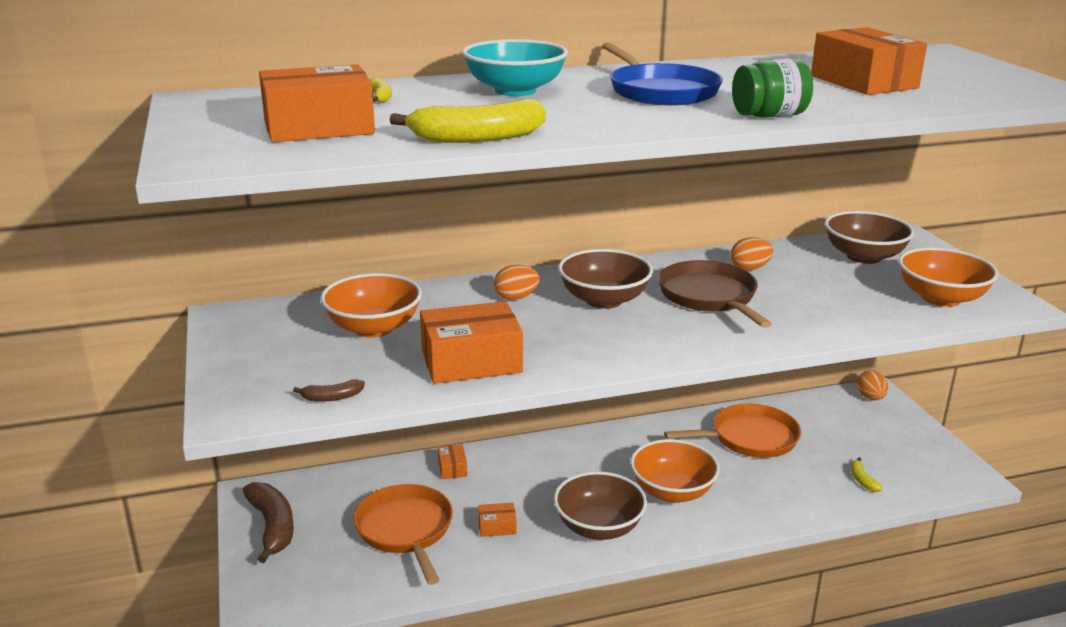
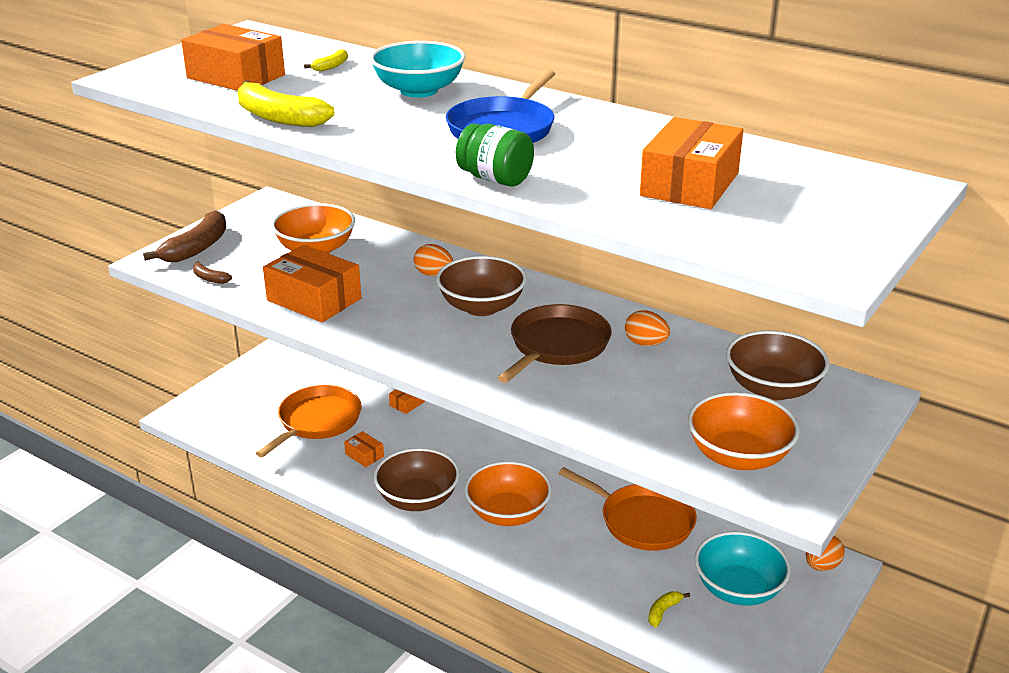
camera: 50 degrees right, 5 degrees up
brown banana [243,482,294,563] -> brown banana moved to [143,210,227,262]
none -> turquoise bowl [694,531,791,606]

